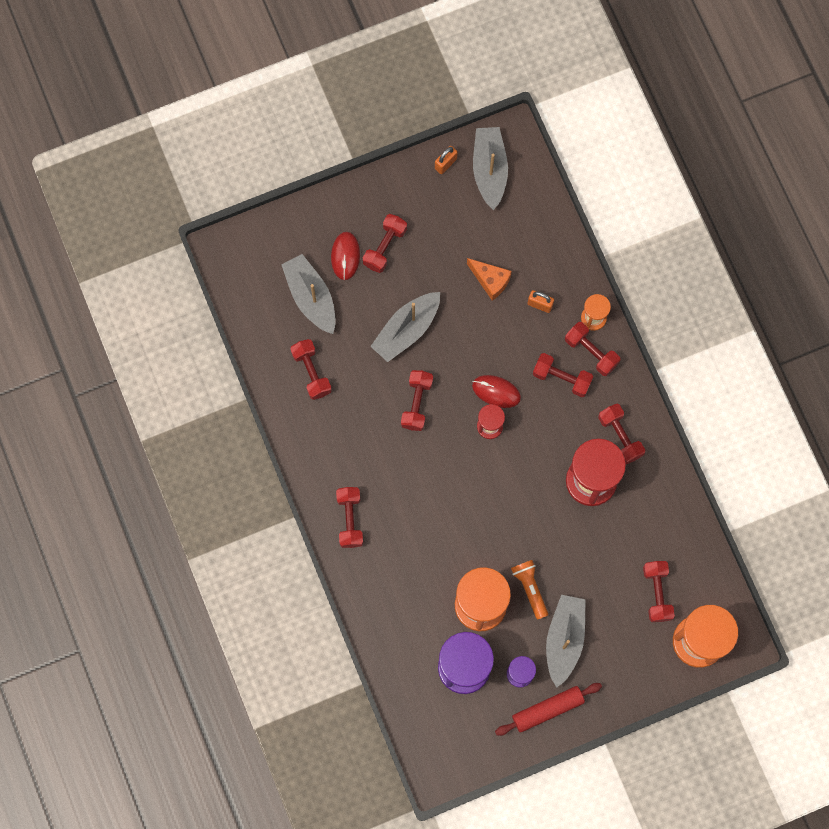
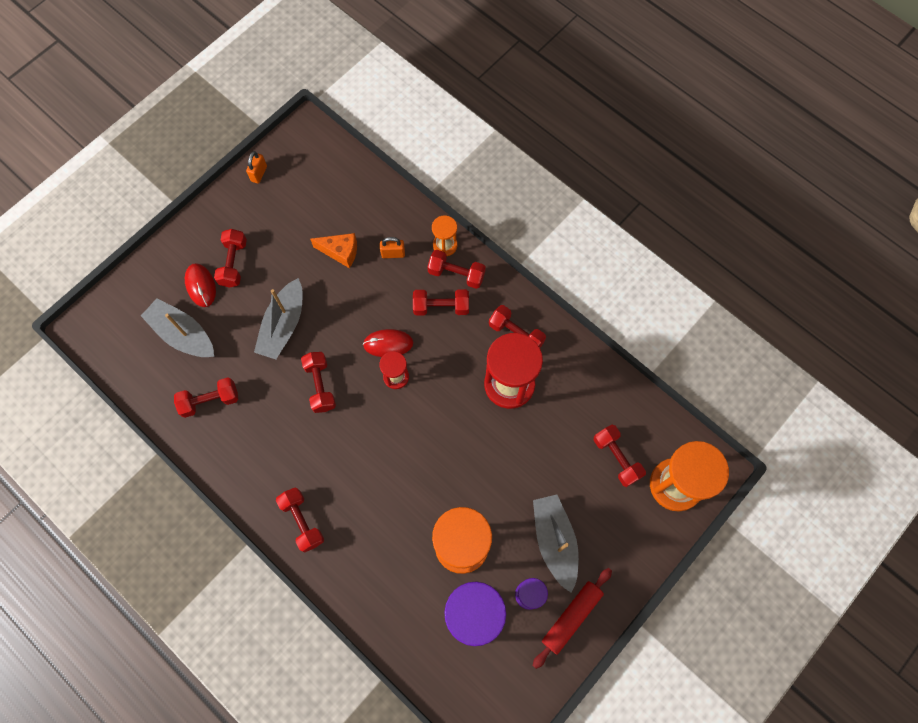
camera: 25 degrees left, 5 degrees down
red dumbbell [290,339,332,400] -> red dumbbell turned 60 degrees counterclockwise [174,377,238,418]
grey boat [473,127,508,210] -> none
orange flashlight [511,560,548,620] -> none

